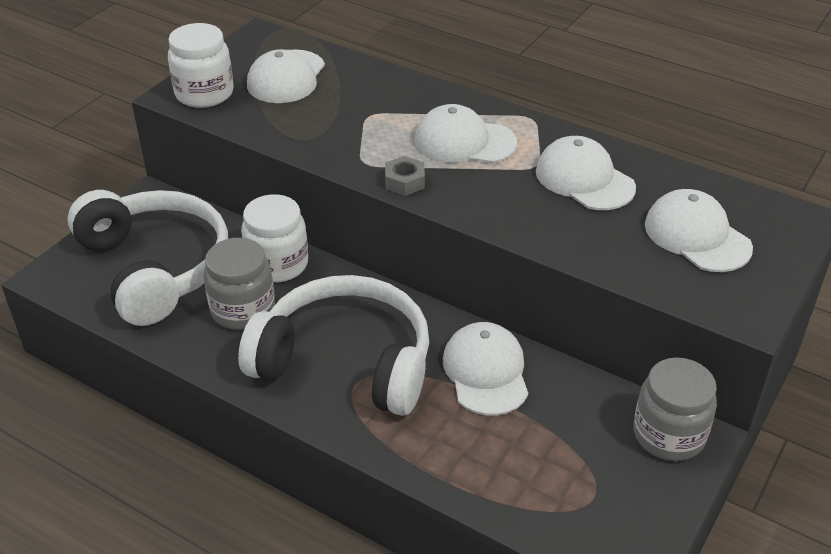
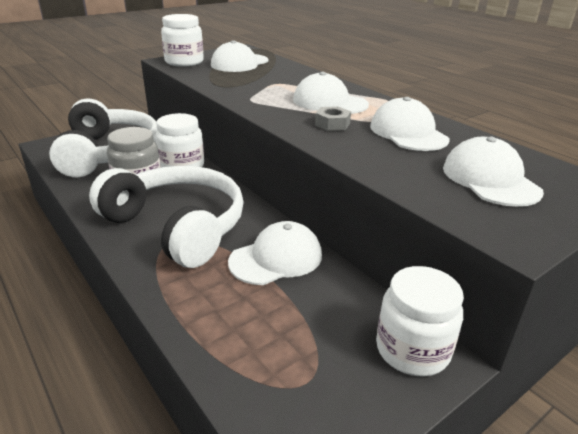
camera: 20 degrees right, 10 degrees down
grey nut [385,156,425,196] -> grey nut moved to [315,106,351,131]
white cap [443,322,528,416] -> white cap turned 45 degrees clockwise [228,221,322,285]
grey jar [634,357,717,461] -> white jar [376,266,464,377]

